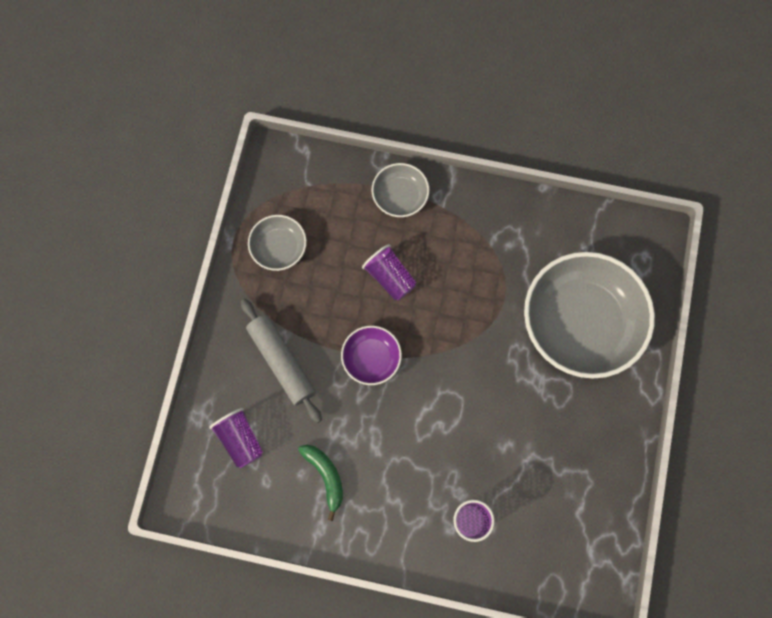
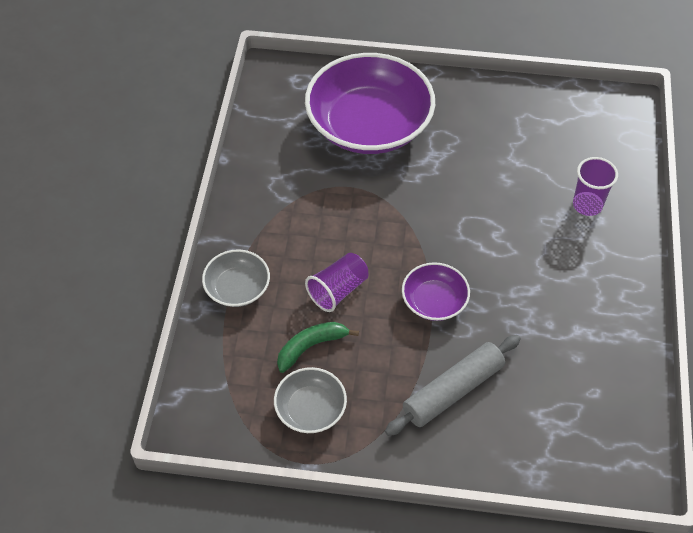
camera: 95 degrees left, 20 degrees down
purple cup [209,408,263,468] -> none
green banana [298,445,343,521] -> green banana moved to [277,322,359,373]
grey bowl [524,252,655,379] -> purple bowl [305,53,435,154]

